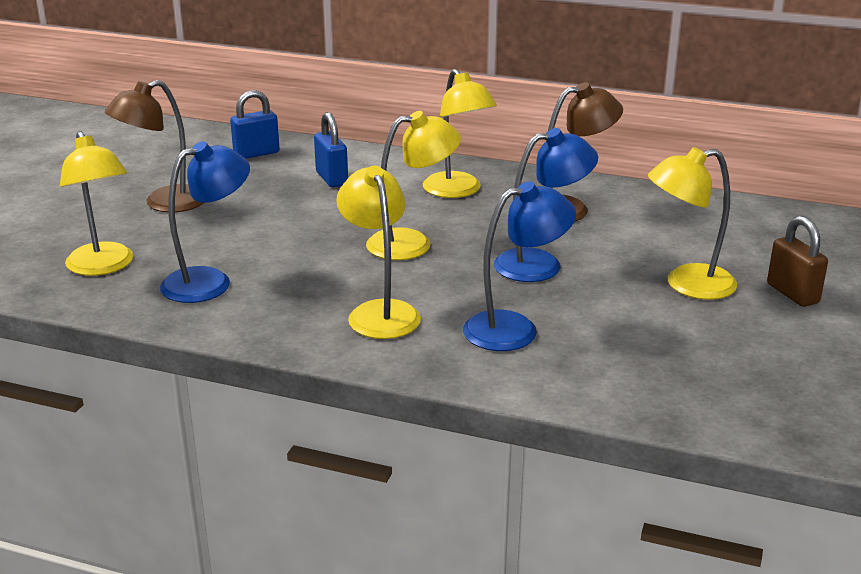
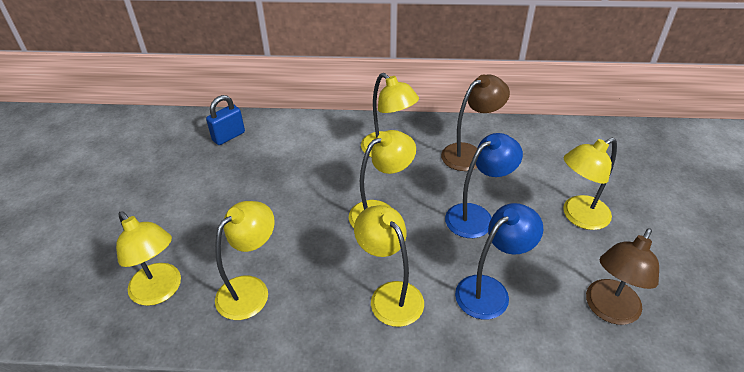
camera: 15 degrees left, 15 degrees up
brown lamp [105,80,203,212] -> brown lamp moved to [586,228,659,325]
blue lamp [160,141,250,303] -> yellow lamp [215,201,275,320]
blue padlock [314,112,348,187] -> none
brown padlock [767,216,828,307] -> none

